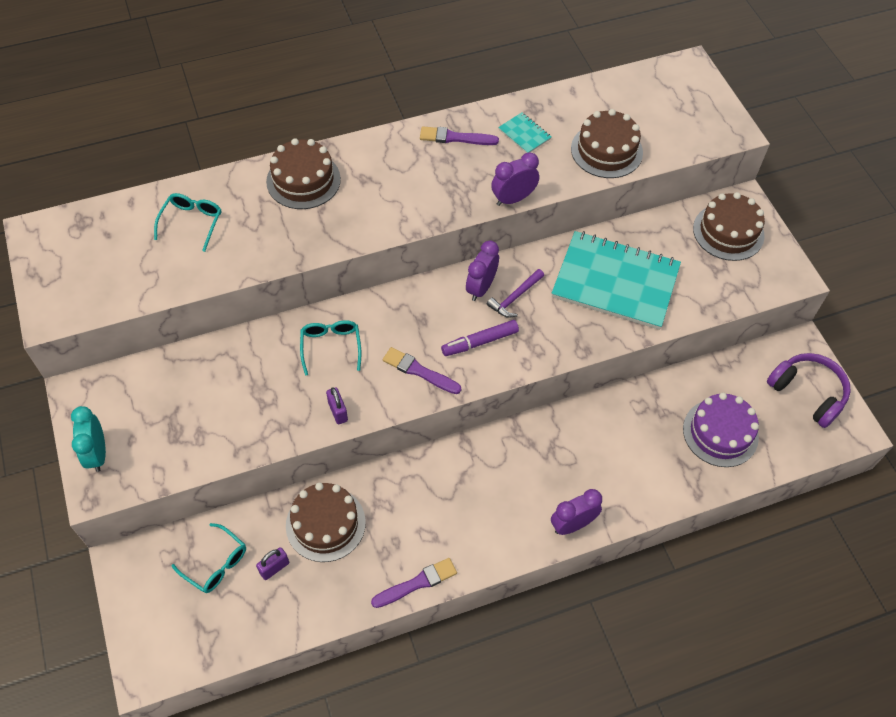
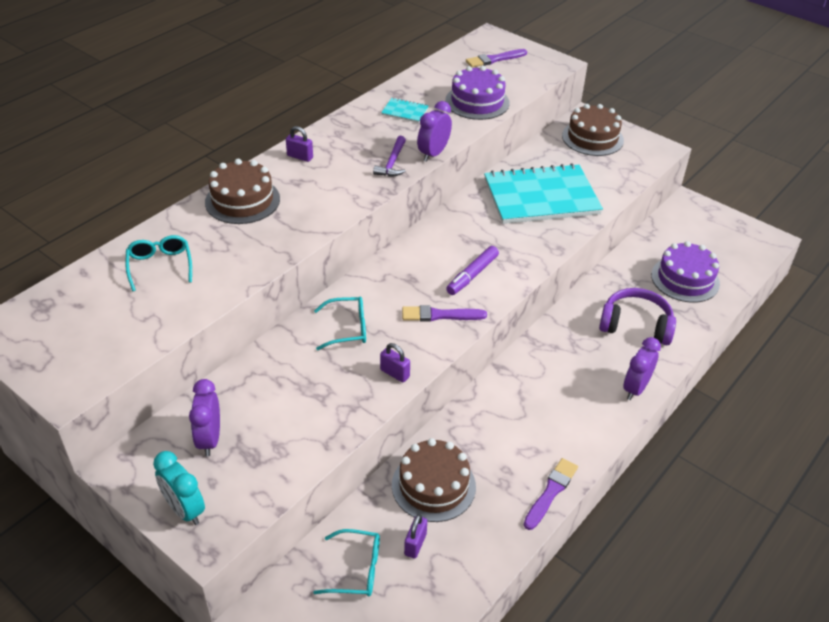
camera: 30 degrees left, 15 degrees down
turquoise glasses [300,320,361,376] -> turquoise glasses turned 120 degrees clockwise [314,297,366,350]
purple brush [420,126,499,145] -> purple brush moved to [466,49,527,67]
purple clock [466,241,499,301] -> purple clock moved to [189,379,220,456]
purple hammer [487,269,544,318] -> purple hammer moved to [373,136,406,177]
brown cake [571,109,643,178] -> purple cake [445,66,509,120]
purple headphones [767,353,851,428] -> purple headphones moved to [599,288,676,345]
none -> purple padlock [286,126,313,162]

